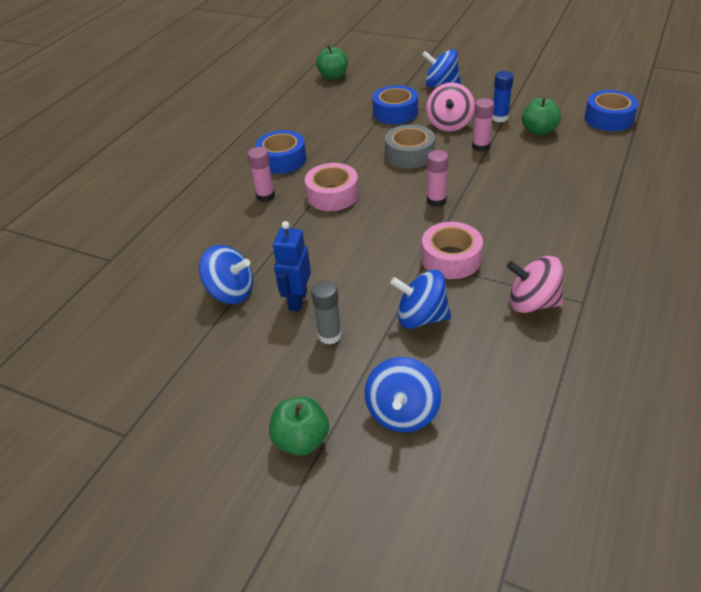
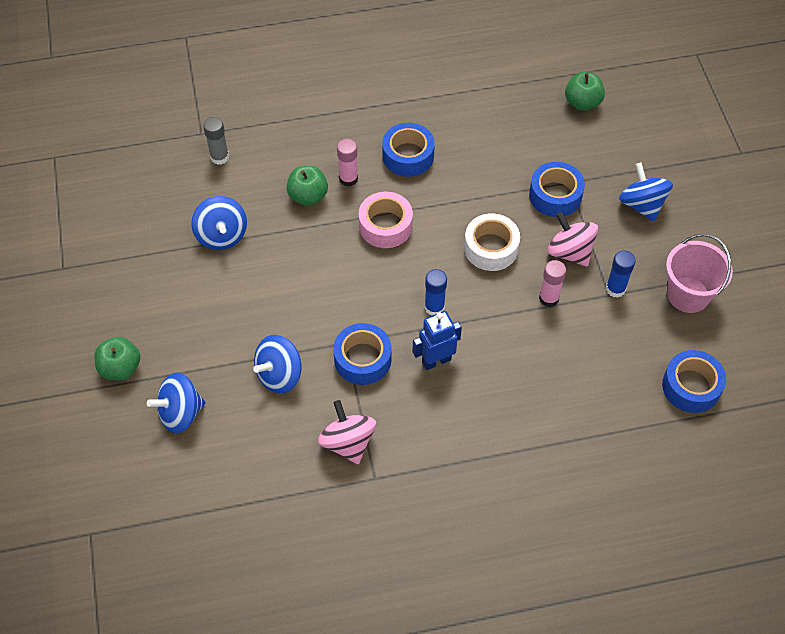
camera: 50 degrees right, 15 degrees up
blue robot [273,221,311,311] -> blue robot moved to [413,311,462,370]
grey glue stick [311,280,342,345] -> grey glue stick moved to [203,117,229,165]
grey tape [385,124,435,169] -> white tape [464,213,520,271]
blue spinning top [390,270,451,329] -> blue spinning top turned 105 degrees counterclockwise [253,335,302,394]
pink tape [422,222,483,279] -> blue tape [333,323,392,385]
pink spinning top [426,82,475,131] -> pink spinning top turned 75 degrees clockwise [548,212,598,267]
pink glue stick [427,150,449,207] -> blue glue stick [425,269,447,315]
green apple [522,97,561,135] -> green apple moved to [286,166,328,206]
none -> pink bucket [666,234,733,313]

